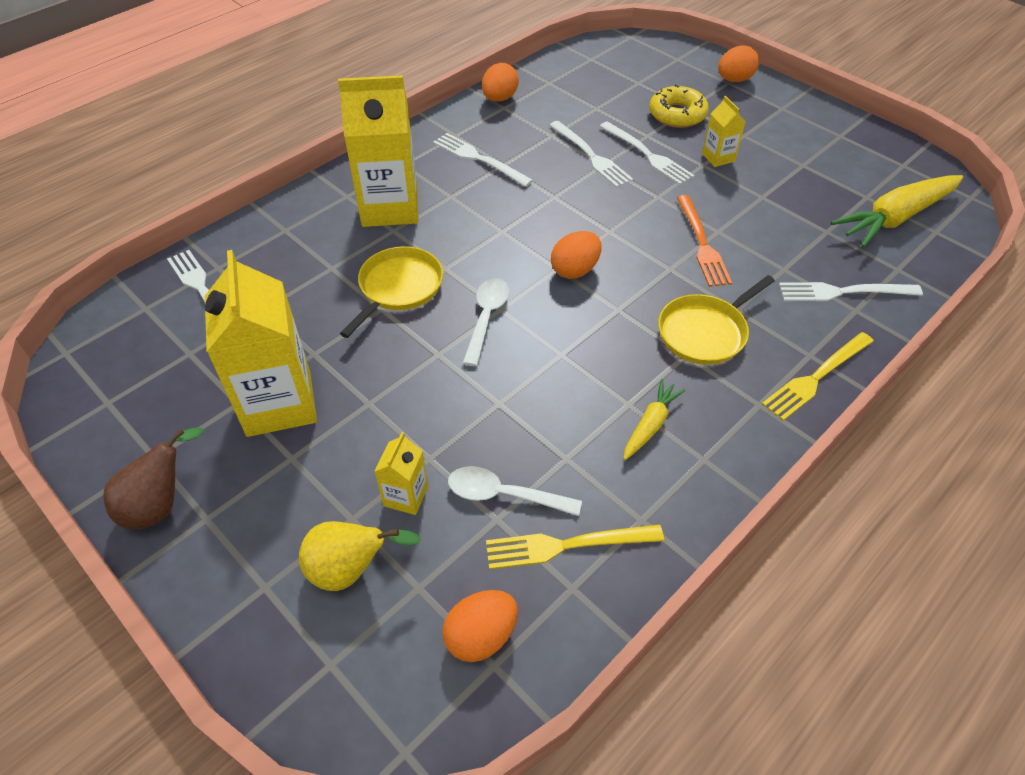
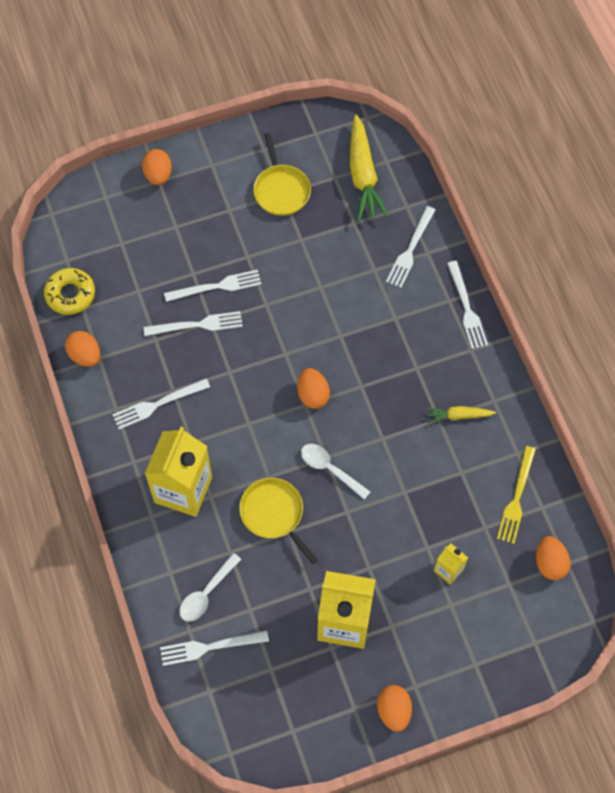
camera: 65 degrees left, 15 degrees up
brown pear [103,427,203,530] -> orange egg [377,685,412,732]
yellow pear [299,521,421,591] -> none
white spoon [448,466,582,516] -> white spoon moved to [179,553,241,622]
yellow carrot [624,379,686,460] -> yellow carrot turned 60 degrees counterclockwise [426,406,496,424]
yellow donut [649,84,709,128] -> yellow donut moved to [44,268,95,315]
yellow pan [658,275,775,365] -> yellow pan moved to [253,133,311,216]
orange fork [677,195,732,287] -> none
yellow carton [702,96,746,167] -> none
yellow fork [762,332,874,421] -> white fork [447,261,488,349]

